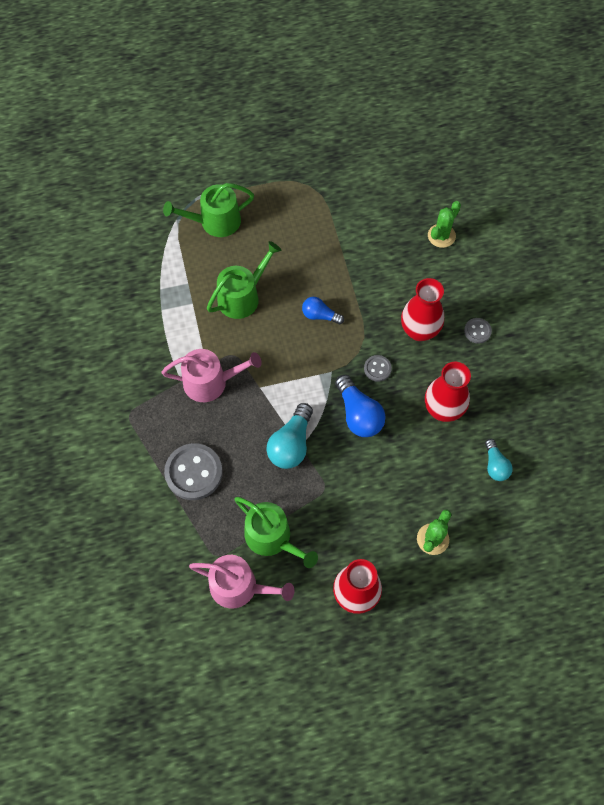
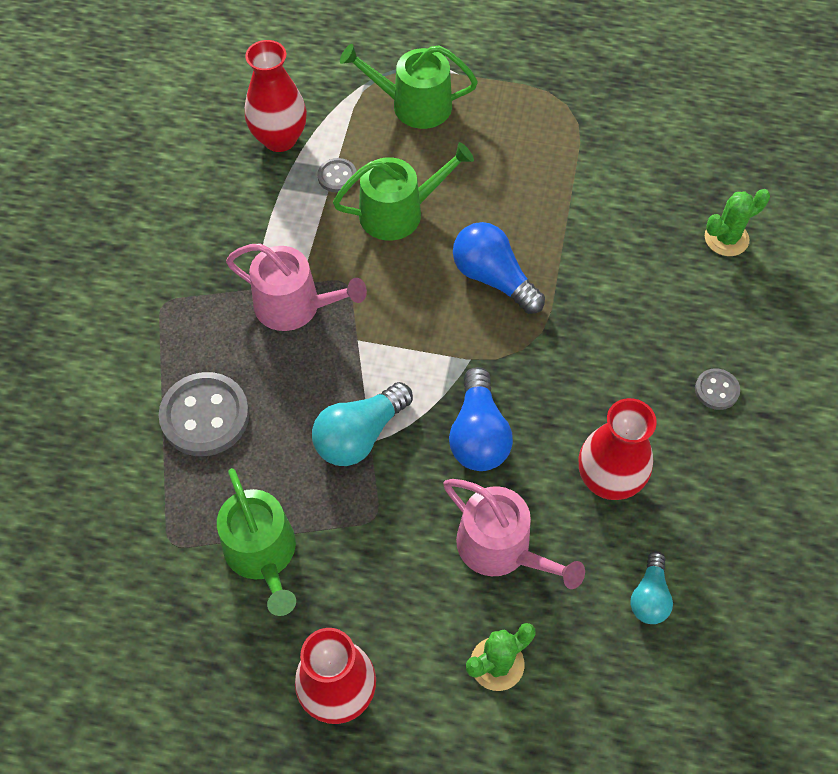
camera: 25 degrees right, 5 degrees down
pink watering can [189,555,295,609] -> pink watering can moved to [443,479,585,589]
blue light bulb [302,297,344,324] -> blue light bulb [453,222,545,314], size x1.62
grey button [364,355,392,382] -> grey button moved to [317,158,357,193]
red vase [401,278,444,341] -> red vase moved to [245,40,307,152]

